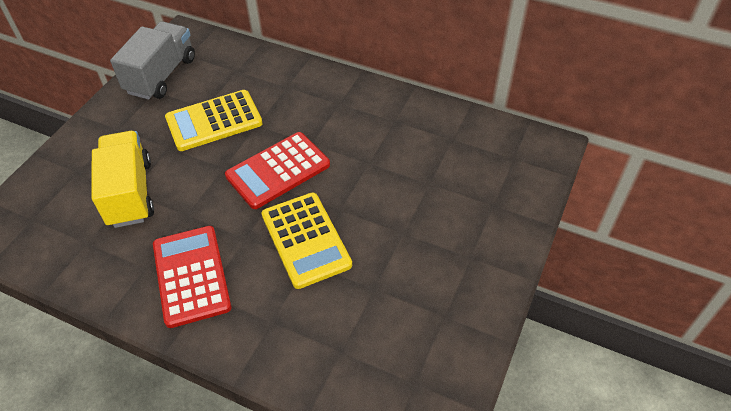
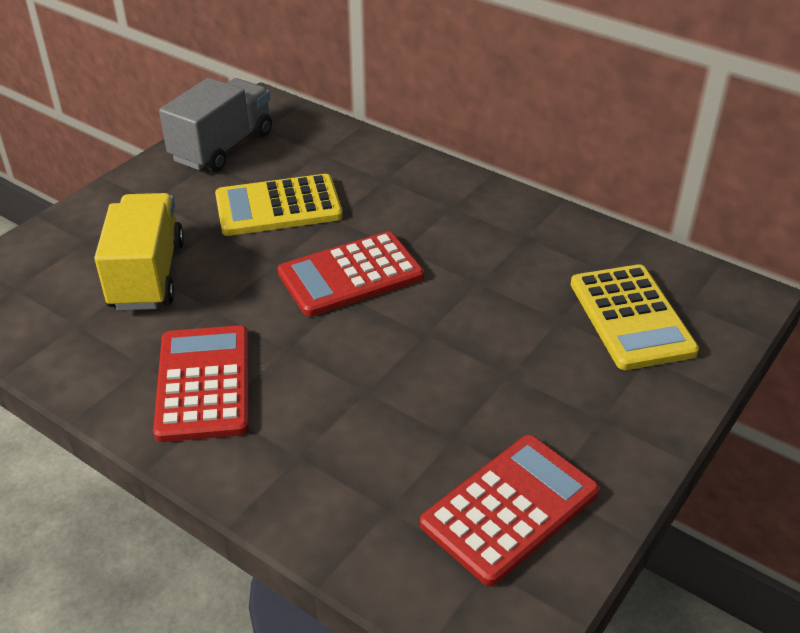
camera: 10 degrees right, 10 degrees down
yellow calculator [262,192,352,289] -> yellow calculator moved to [571,264,699,370]
none -> red calculator [420,435,600,586]

